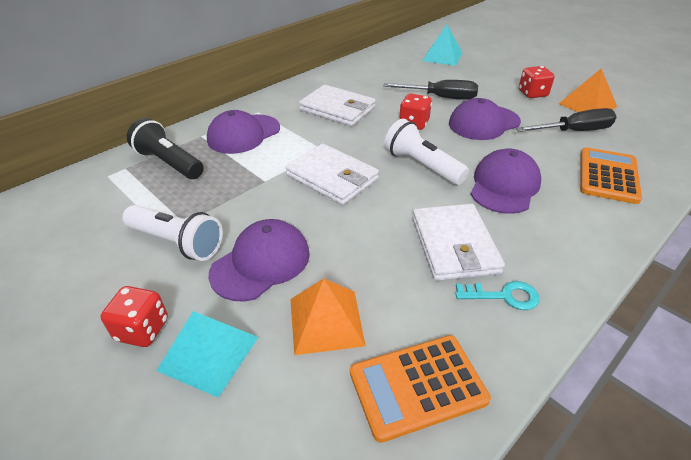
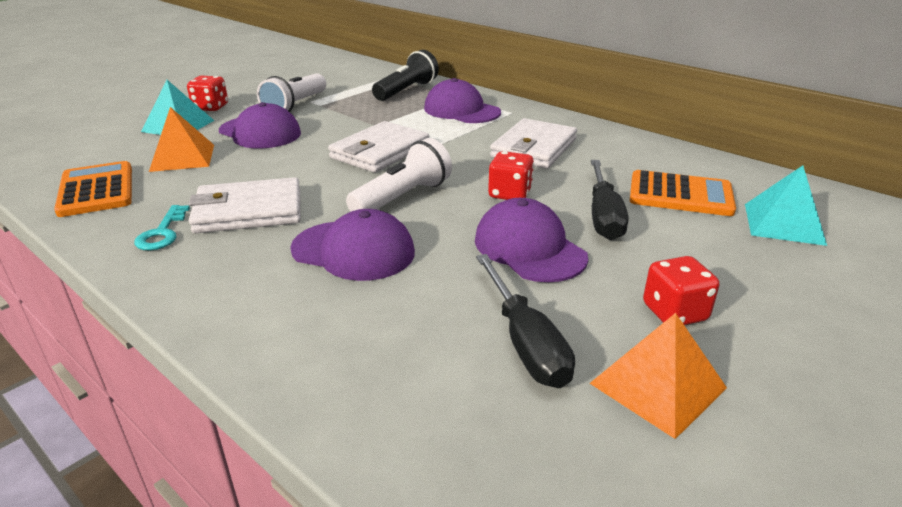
camera: 85 degrees right, 10 degrees down
orange calculator [580,147,642,204] -> orange calculator moved to [630,170,736,216]

